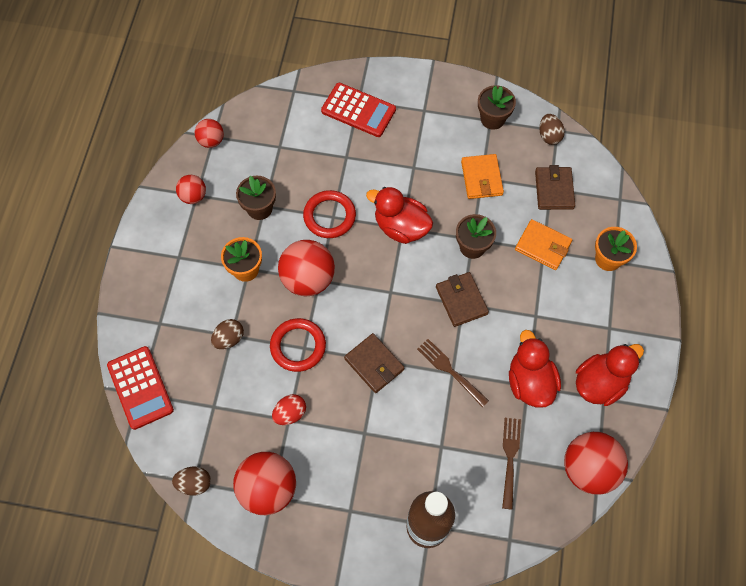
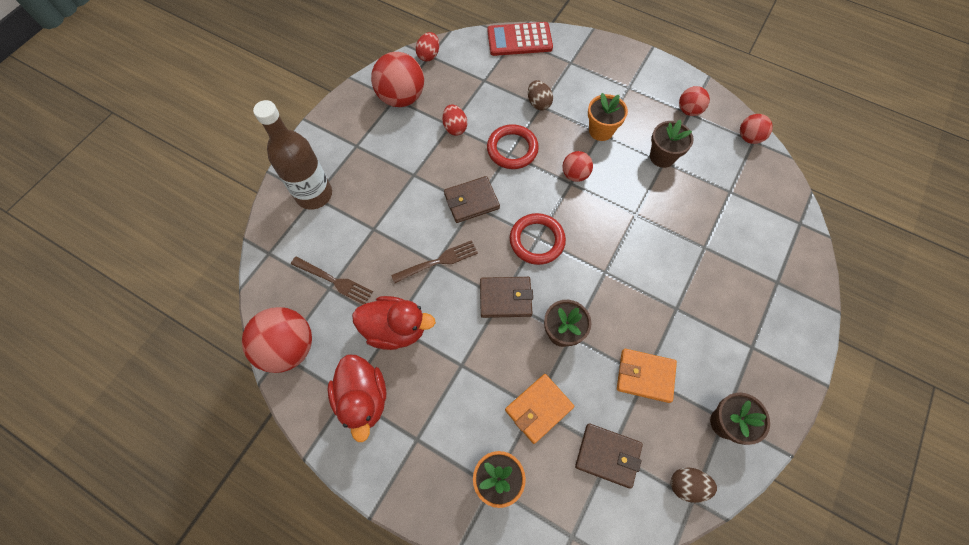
camera: 110 degrees right, 0 degrees up
brown egg [172,467,211,496] -> red egg [415,32,439,61]
red ball [278,240,335,296] -> red ball [562,151,593,182], size x0.55
red ring [303,190,356,238] -> red ring moved to [510,213,566,265]
red calculator [321,83,396,137] -> none
red duck [366,187,433,244] -> none

